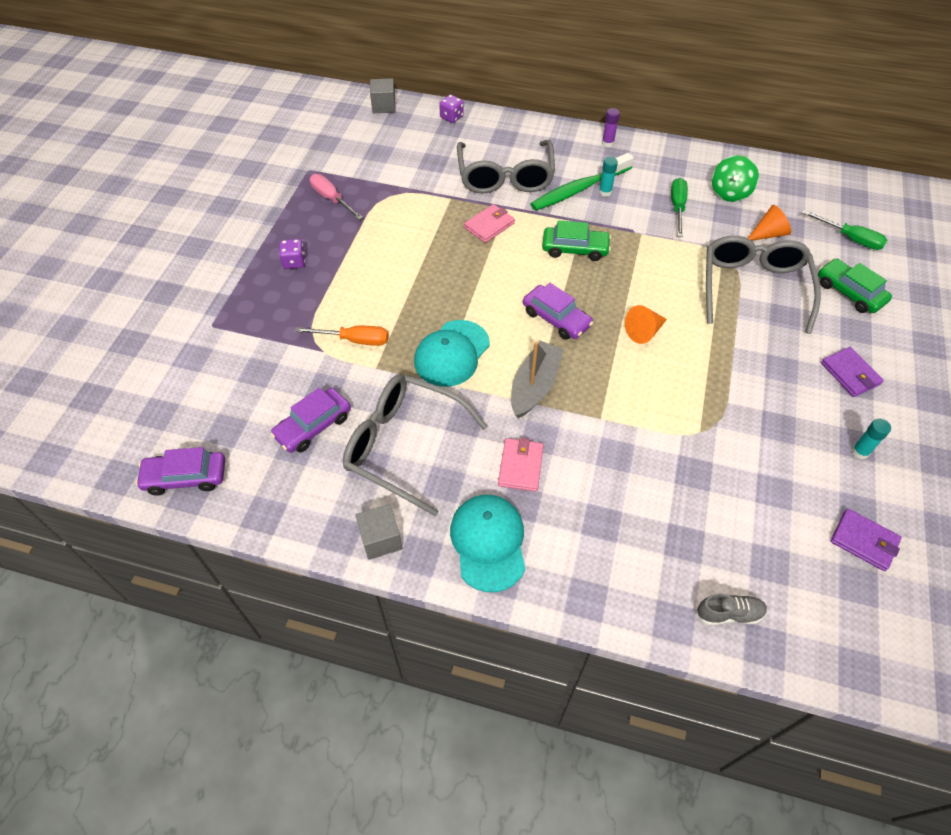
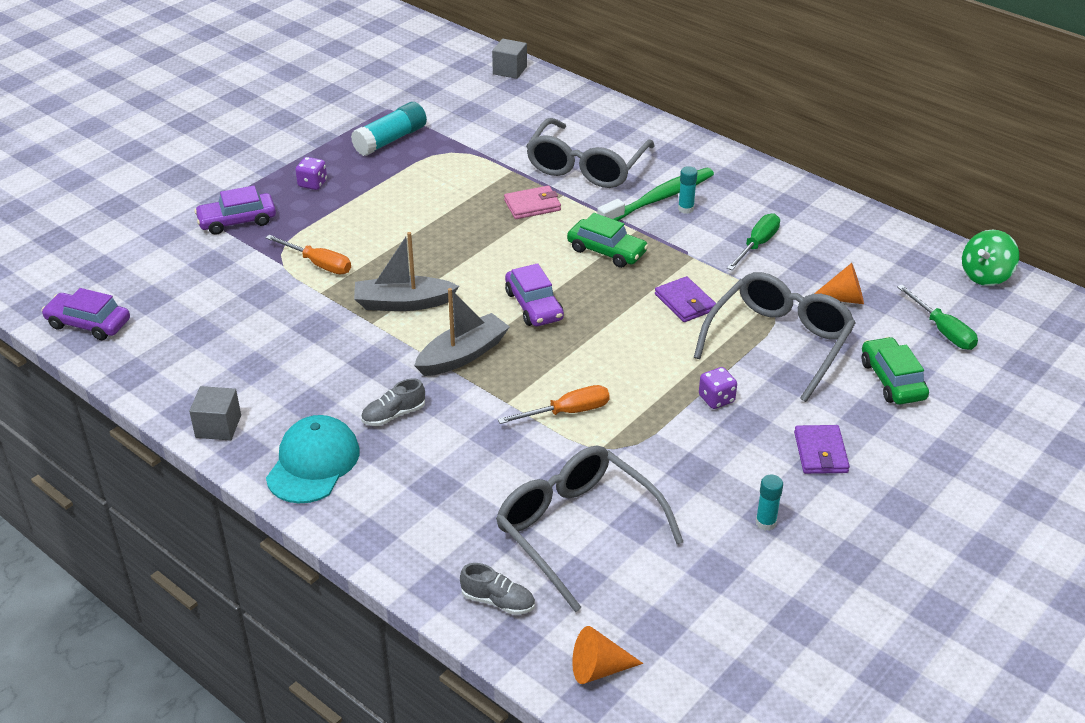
camera: 25 degrees right, 15 degrees down
purple car [270,388,351,453] -> purple car moved to [194,186,276,235]
pink screwdriver [310,174,363,220] -> turquoise glue stick [351,102,427,156]
grey glasses [343,374,488,516] -> grey glasses moved to [496,446,683,612]
turquoise cap [414,320,490,387] -> grey boat [354,232,459,311]
purple dice [439,95,464,123] -> purple dice moved to [699,367,737,409]
pink wallet [498,438,544,492] -> grey shoe [361,378,425,426]
green toothbrush [531,153,634,211] -> green toothbrush turned 150 degrees clockwise [597,168,714,221]
purple glue stick [602,108,620,147] -> none
orange cone [625,305,667,344] -> orange cone moved to [572,626,643,684]
green spinning top [712,155,759,202] -> green spinning top moved to [962,230,1019,286]
purple wallet [830,509,902,571] -> purple wallet moved to [655,276,716,322]
none -> orange screwdriver [498,385,610,424]

